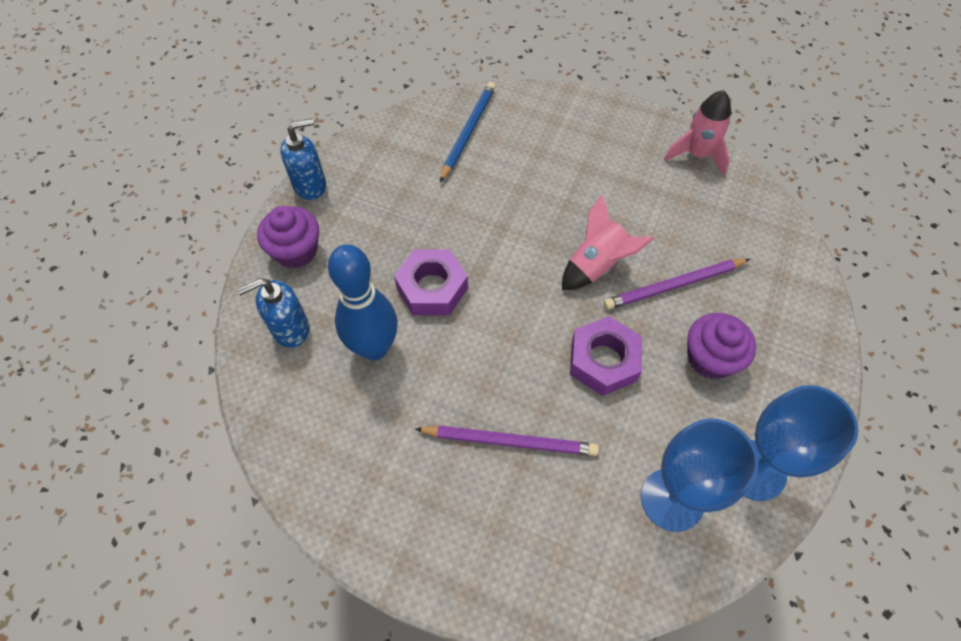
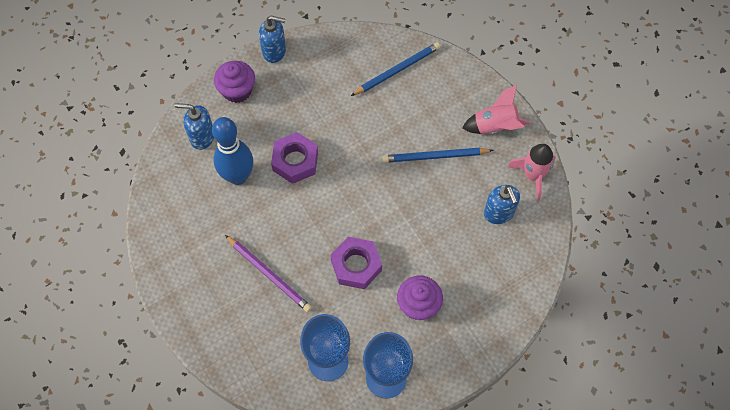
camera: 35 degrees right, 5 degrees up
pink rocket [562,194,654,290] -> pink rocket moved to [462,85,530,134]
purple pencil [604,259,750,310] -> none
none -> blue pencil [382,148,494,163]
none -> blue soap dispenser [484,185,520,224]

